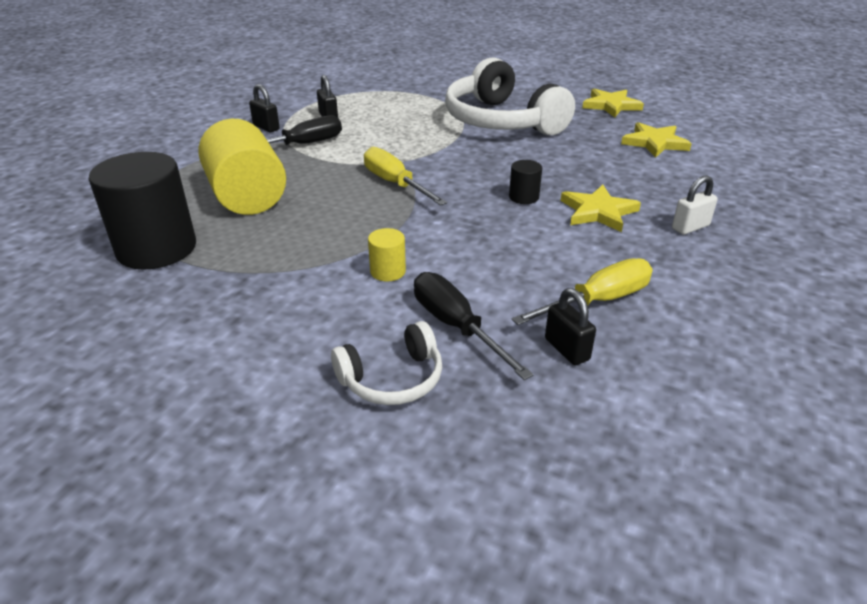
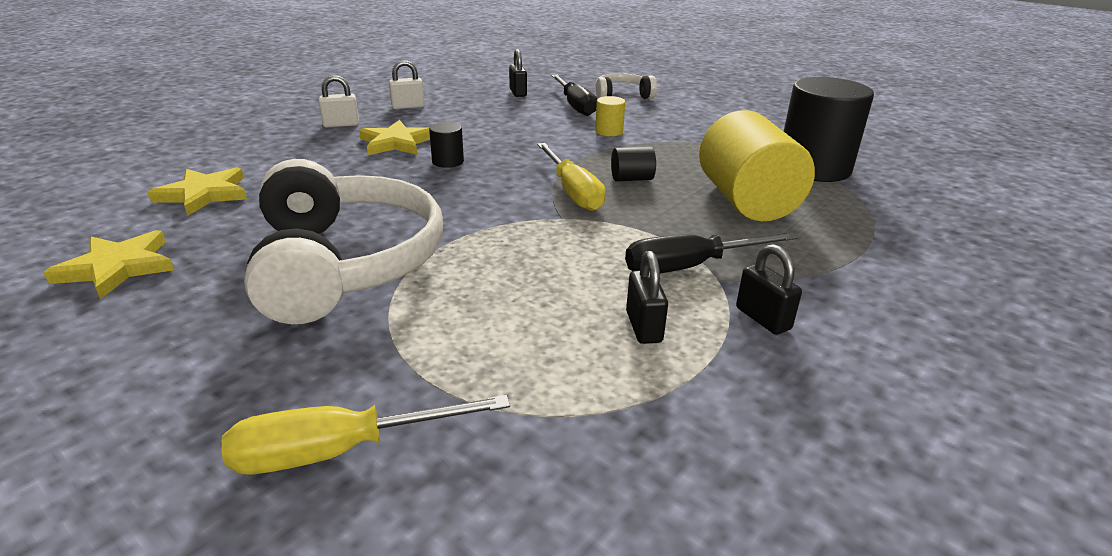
camera: 165 degrees left, 5 degrees down
yellow screwdriver [512,258,653,325] -> yellow screwdriver moved to [222,395,510,475]
none -> white padlock [389,60,425,109]
none -> black cylinder [611,146,656,182]

